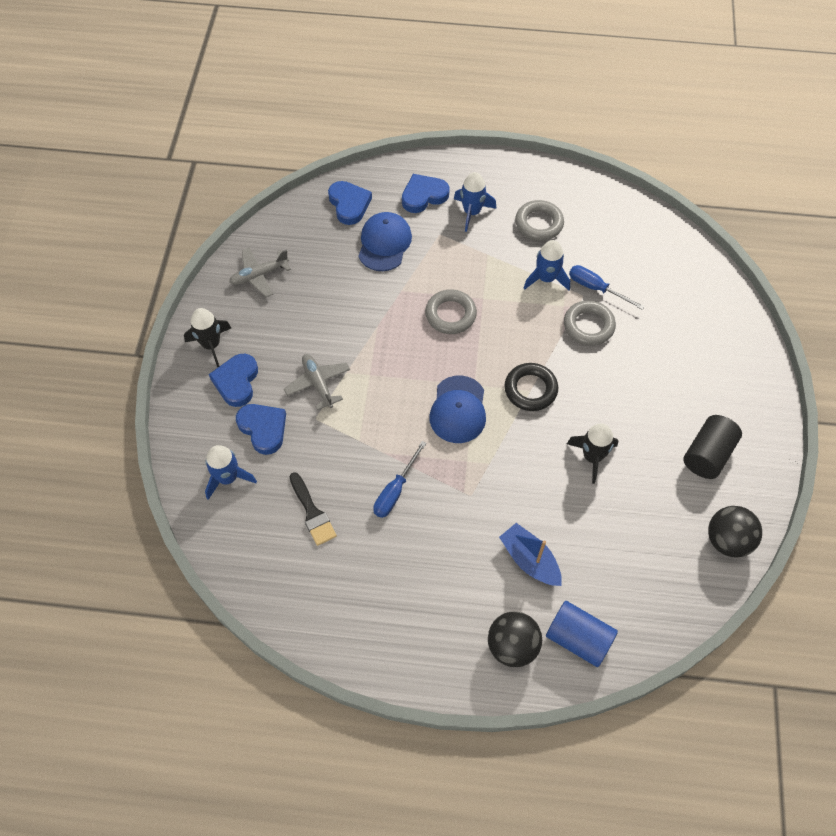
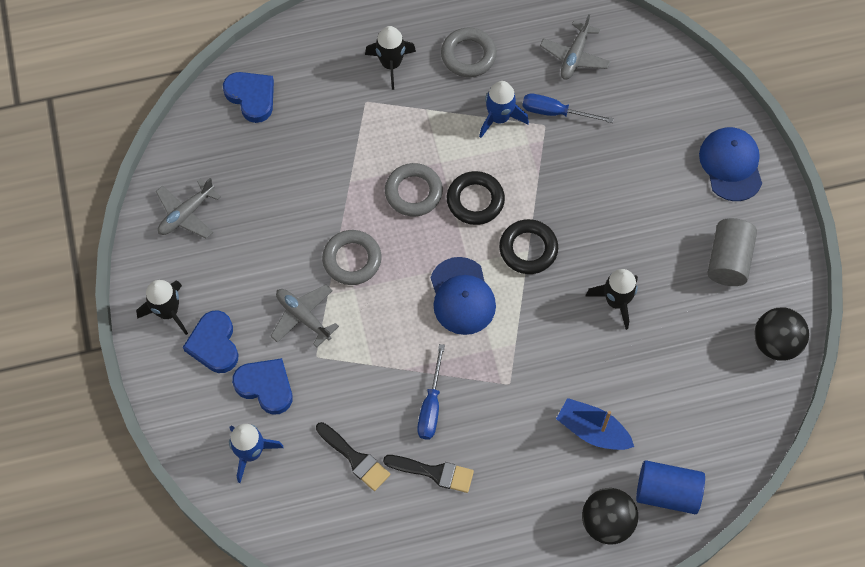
camera: 20 degrees left, 5 degrees up
blue cap [358,212,412,271] -> blue cap moved to [699,127,762,201]
blue heart [402,174,450,213] -> none
blue rocket [454,172,496,232] -> black rocket [365,26,416,90]
grey ring [564,300,616,346] -> grey ring moved to [322,230,382,285]
black cylinder [683,415,742,479] -> grey cylinder [707,218,757,286]
none -> black brush [383,455,474,493]
none -> black ring [447,171,505,225]
none -> grey plane [540,14,610,80]

